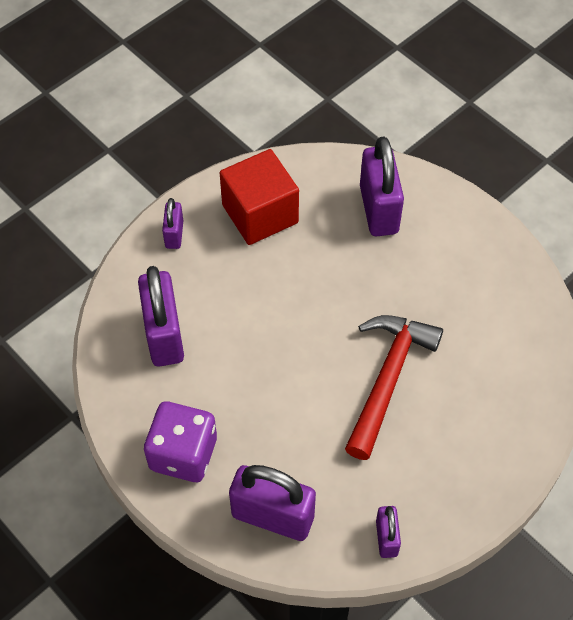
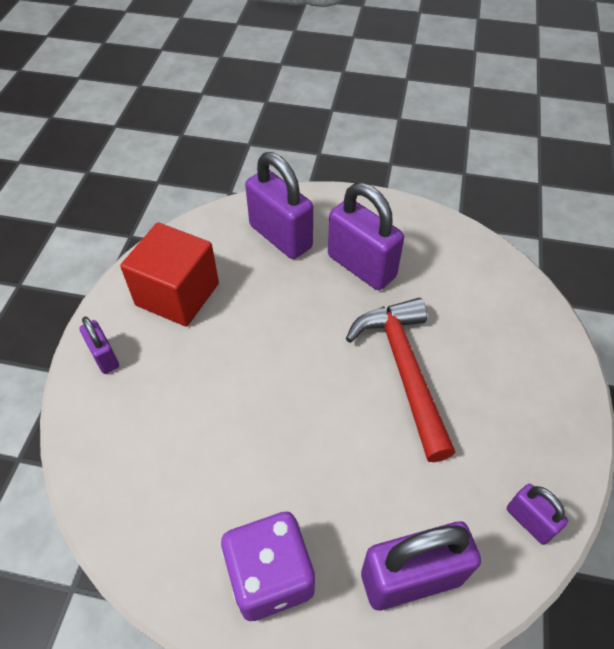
camera: 35 degrees left, 5 degrees down
purple padlock [138,266,184,367] -> purple padlock moved to [328,183,404,290]

